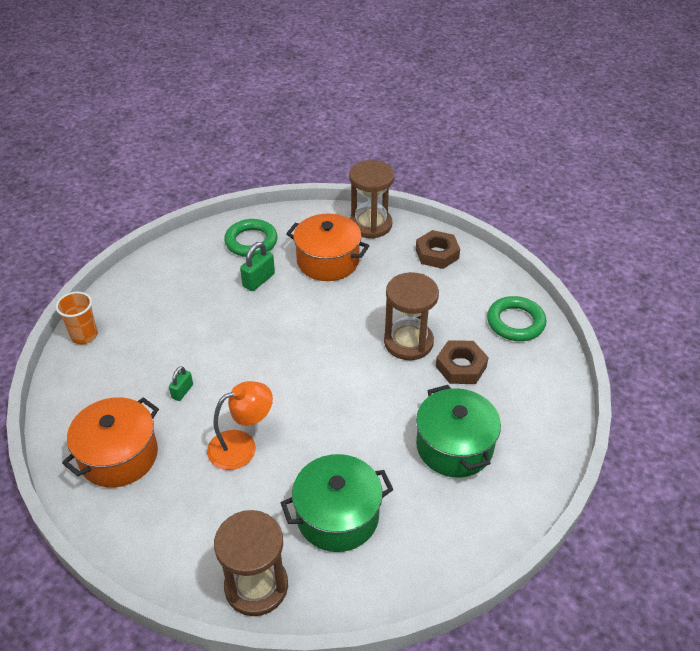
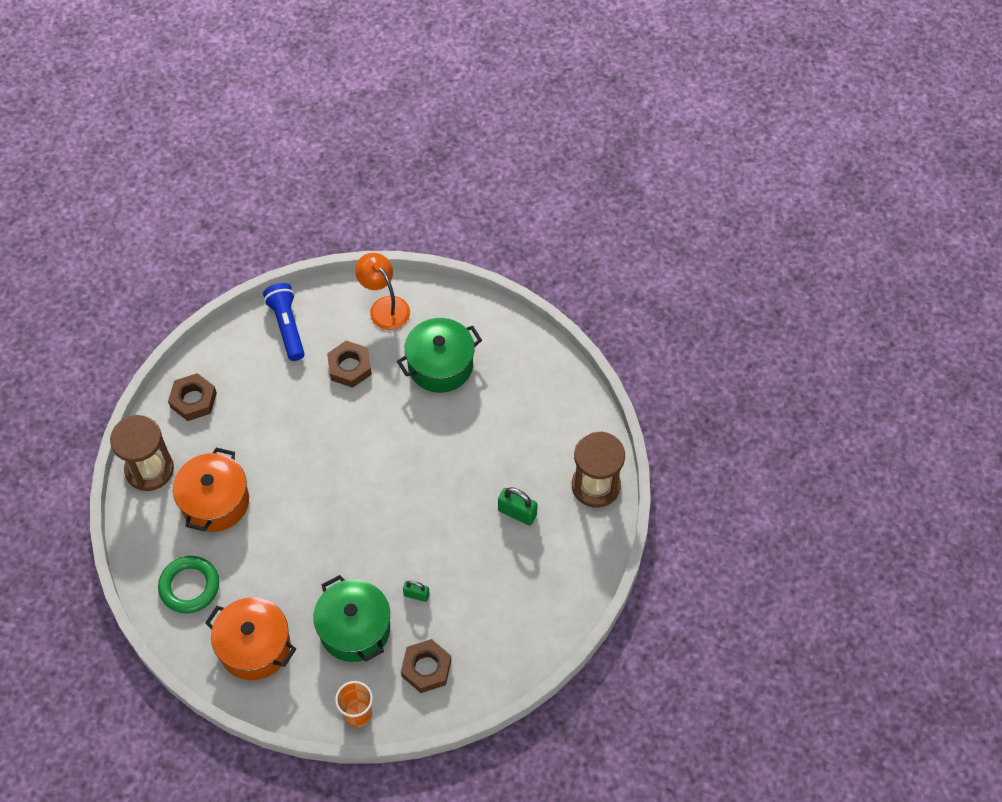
camera: 100 degrees left, 15 degrees up
orange pot [62,397,159,488] -> orange pot moved to [205,597,296,680]
orange lamp [207,381,273,470] -> orange lamp moved to [355,253,410,330]
green padlock [240,242,275,291] -> green padlock moved to [498,487,538,525]
green pot [281,454,393,552] -> green pot moved to [313,575,390,662]
brown hourglass [384,272,439,360] -> none
green ring [487,296,546,341] -> blue flashlight [263,283,305,361]
none -> brown nut [401,639,451,693]

